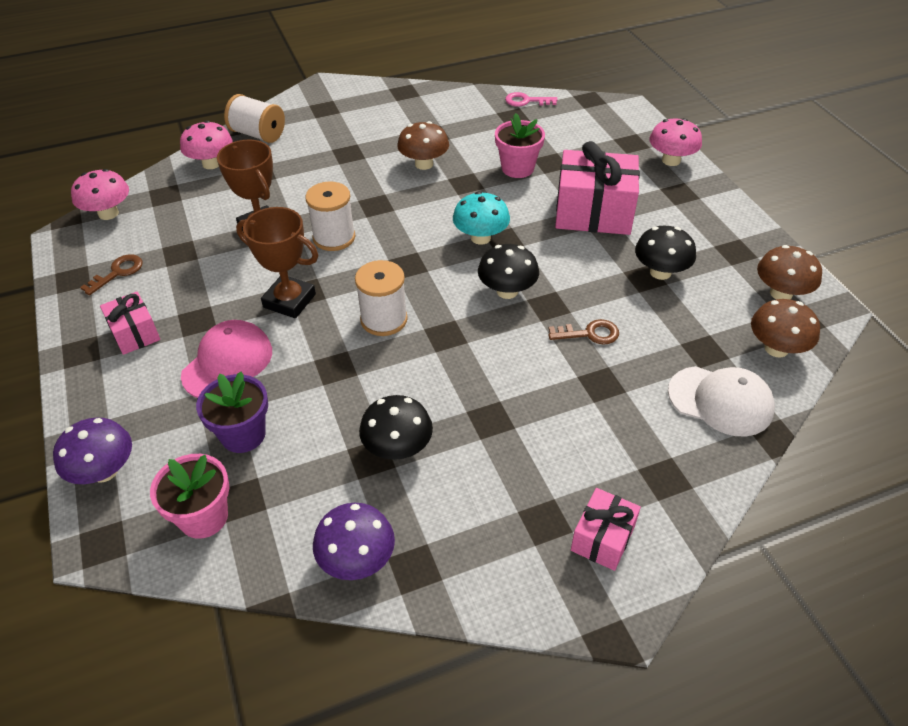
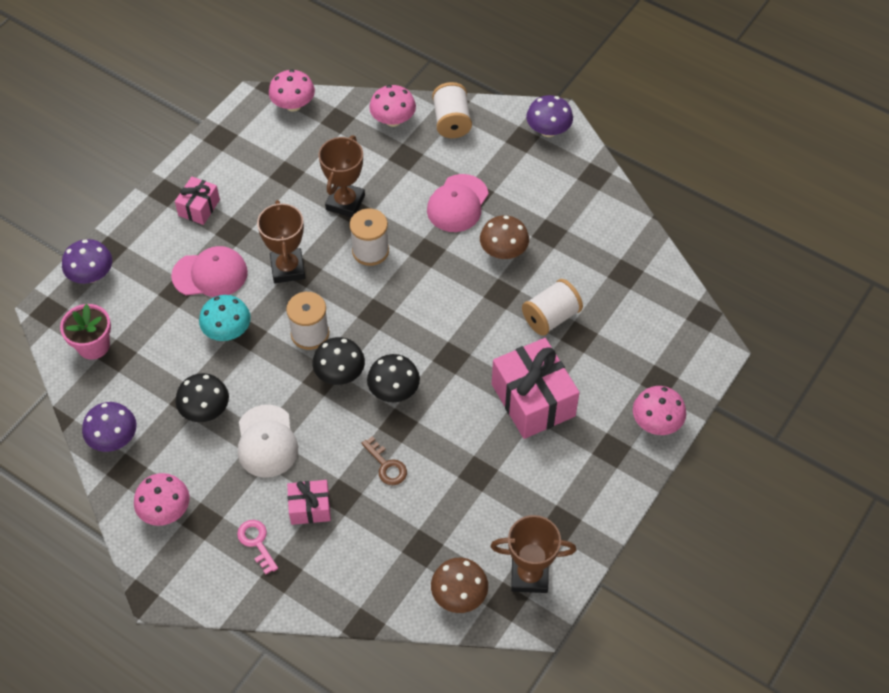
camera: 55 degrees right, 10 degrees up
brown key [80,254,143,295] -> none
purple flower pot [196,372,268,453] -> none
turquoise mushroom [453,192,510,245] -> turquoise mushroom moved to [199,295,251,341]
pink flower pot [495,113,545,178] -> white spool [522,279,583,336]
pink key [505,92,558,107] -> pink key moved to [237,520,278,575]
pink gift [571,488,641,571] -> pink gift moved to [287,480,331,525]
black mushroom [635,226,696,280] -> black mushroom moved to [313,337,365,385]
white cap [668,366,775,436] -> white cap moved to [238,405,298,478]
brown mushroom [757,245,822,299] -> brown trophy [490,515,576,593]
none -> pink mushroom [134,473,190,526]
none -> pink cap [427,174,489,232]
none -> purple mushroom [526,95,573,137]

